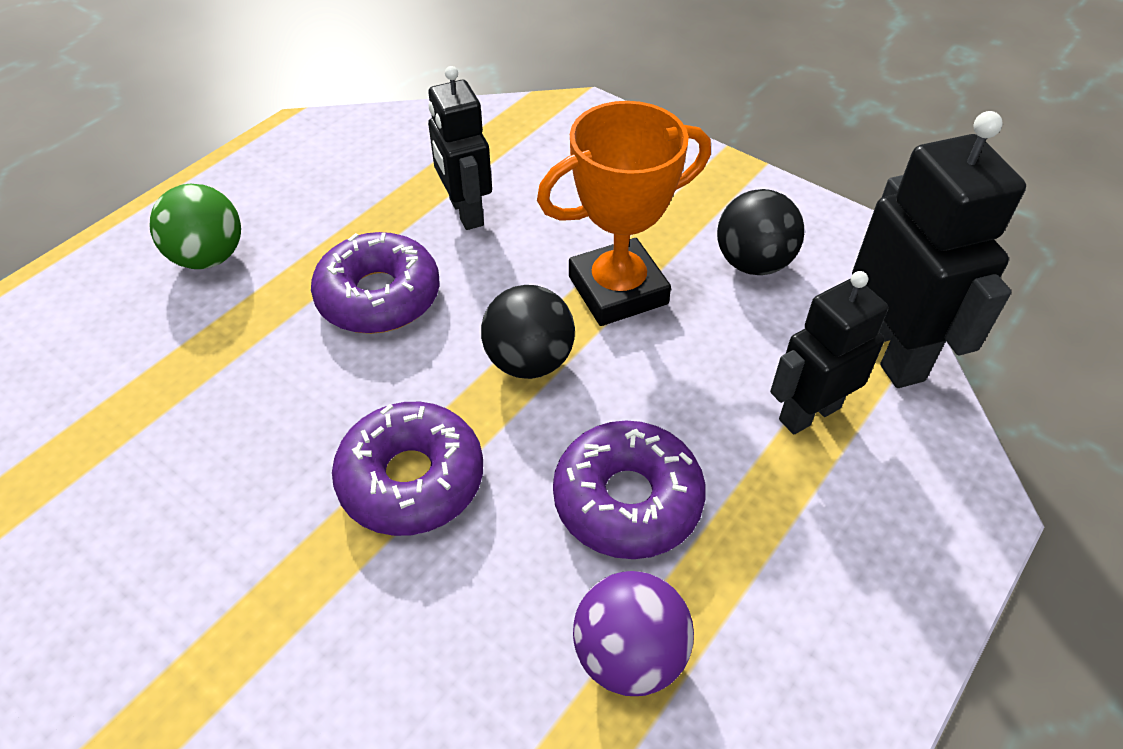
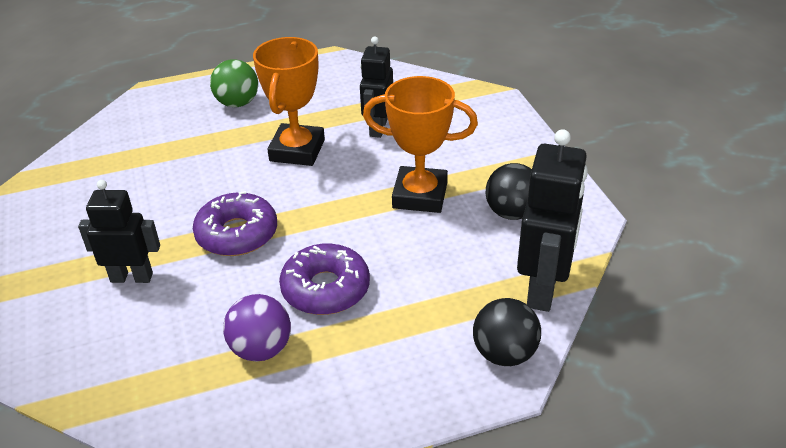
camera: 35 degrees right, 10 degrees down
purple donut [311,232,440,334] -> orange trophy [253,37,325,166]
black ball [481,285,575,379] -> black ball moved to [473,298,541,366]
black robot [770,271,888,434] -> black robot moved to [78,180,160,283]

